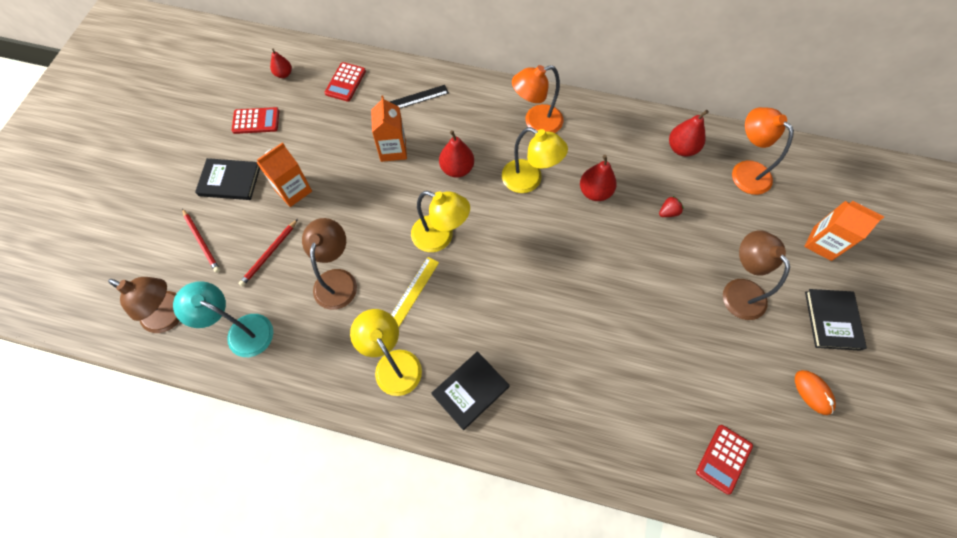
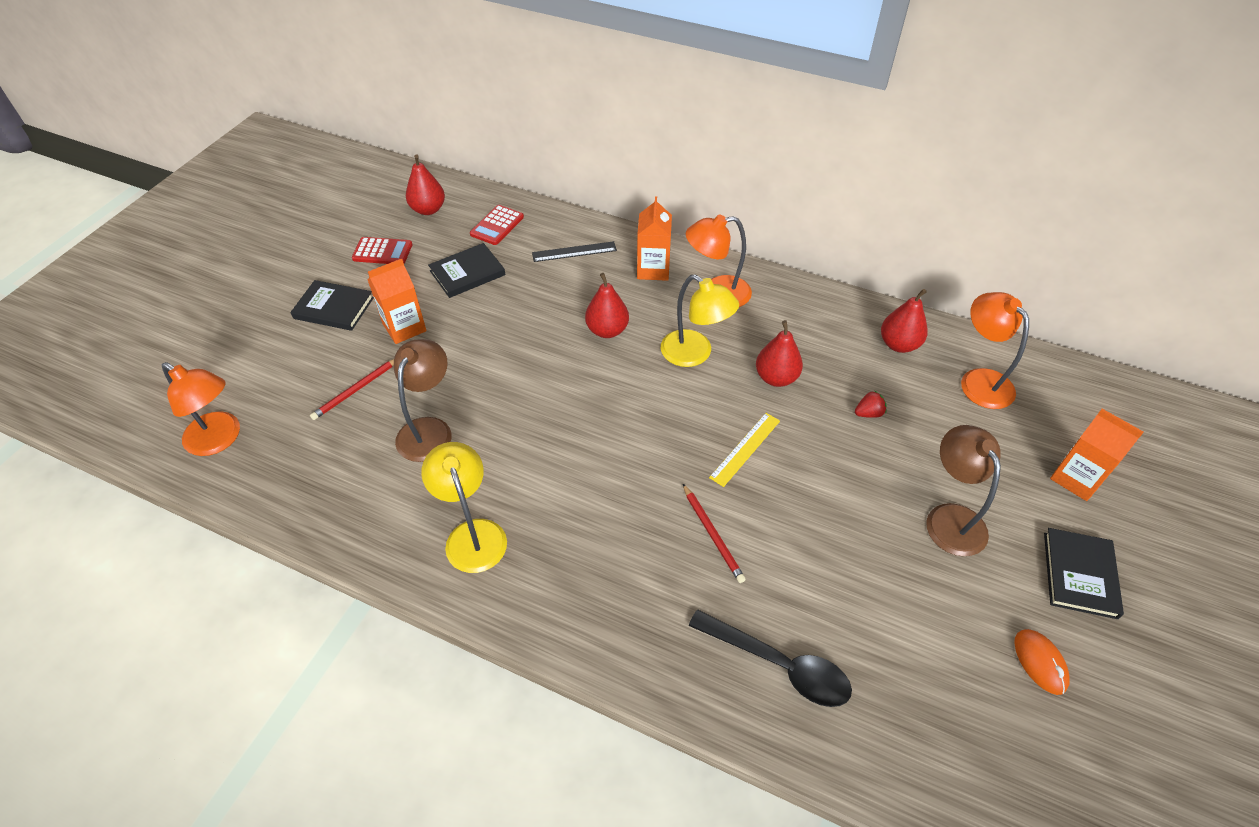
camera: 10 degrees right, 15 degrees down
brown lamp [108,277,180,333] -> orange lamp [162,362,240,456]
turquoise lamp [173,281,273,357] -> none
red pencil [182,208,220,273] -> red pencil moved to [683,484,746,583]
red pear [270,48,292,78] -> red pear [406,155,445,215], size x1.57
orange carton [371,95,407,162] -> orange carton moved to [637,196,672,281]
yellow ruler [391,257,439,328] -> yellow ruler moved to [709,413,780,487]
yellow lamp [411,191,470,252] -> none
black book [431,351,510,430] -> black book moved to [428,243,505,298]
red calculator [696,425,753,494] -> none
none -> black spoon [689,609,852,707]

